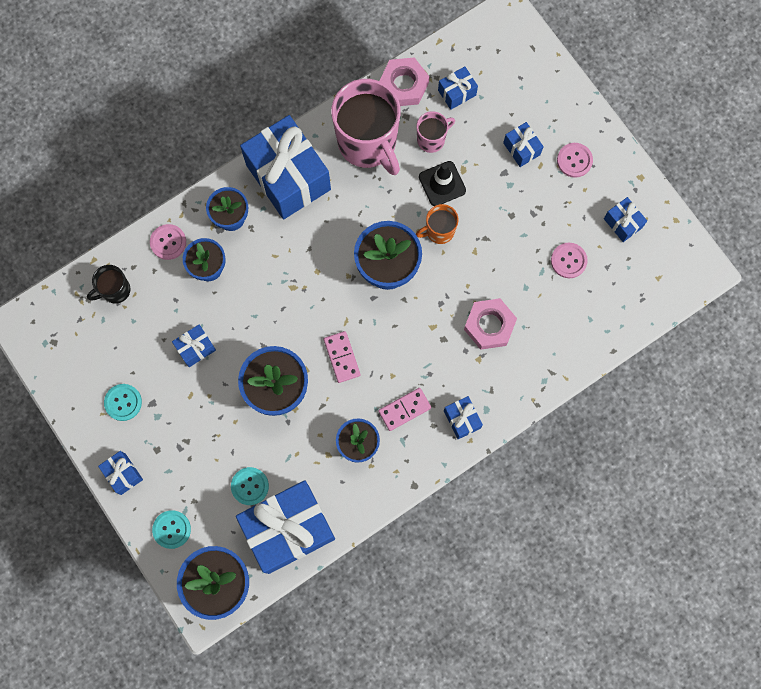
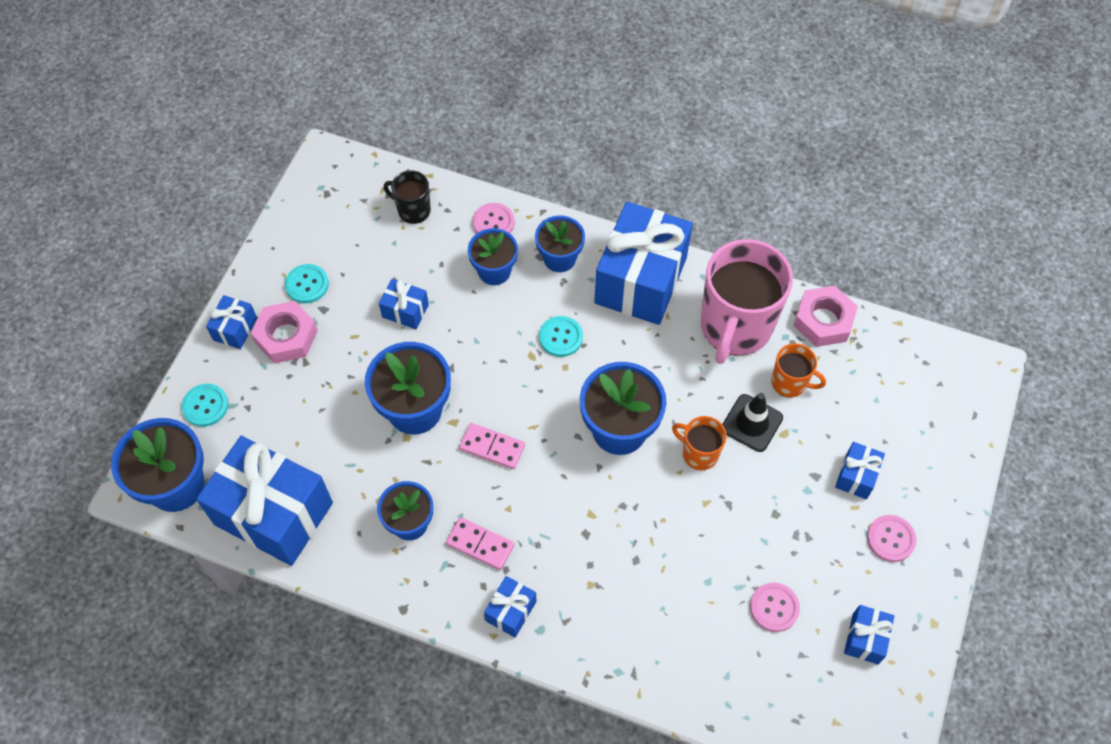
camera: 55 degrees right, 15 degrees down
turquoise button [231,467,269,505] -> turquoise button moved to [539,316,583,357]
pink domino [324,331,360,383] -> pink domino turned 75 degrees clockwise [459,423,525,469]
pink mug [417,111,455,153] -> orange mug [772,343,826,398]
blue gift [438,66,478,110] -> none
pink nut [464,298,517,350] -> pink nut moved to [251,301,318,364]

